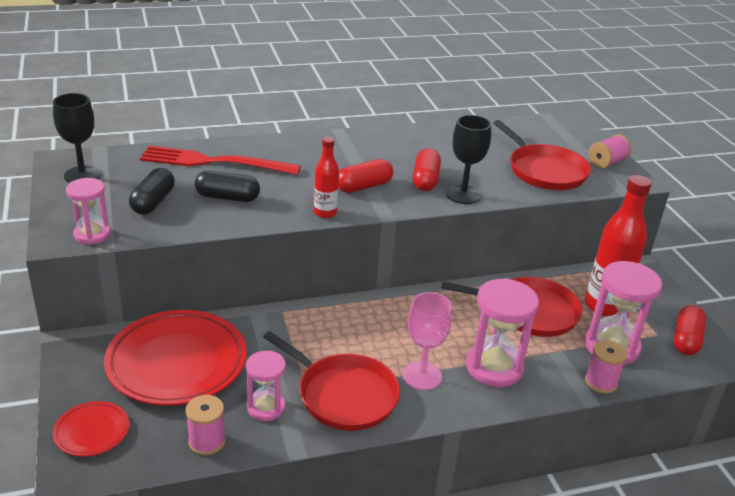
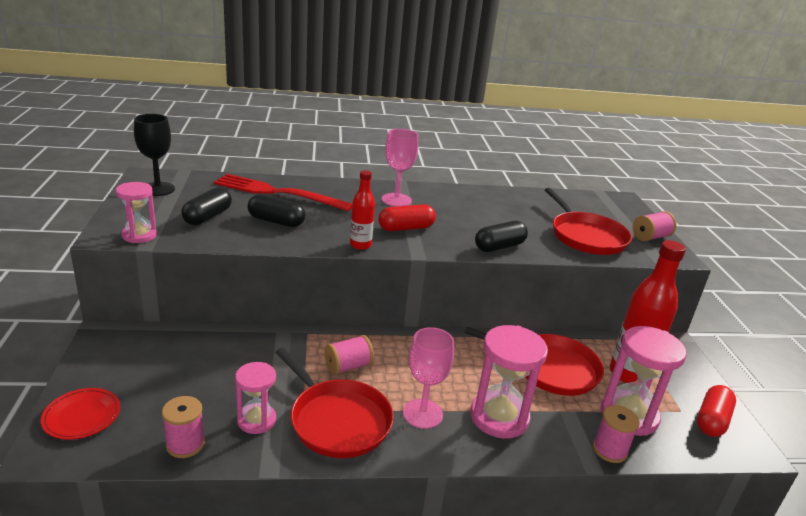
camera: 10 degrees right, 5 degrees down
red plate [104,310,247,406] -> none
red capsule [413,148,441,191] -> none
black goblet [446,115,491,204] -> black capsule [475,221,528,252]
none -> pink spool [324,335,374,375]
none -> pink goblet [382,129,418,207]

